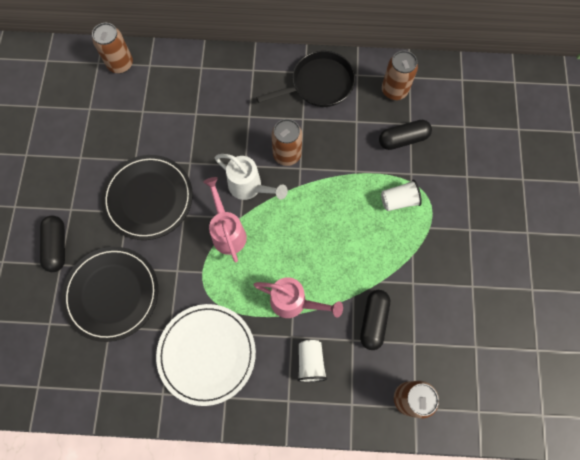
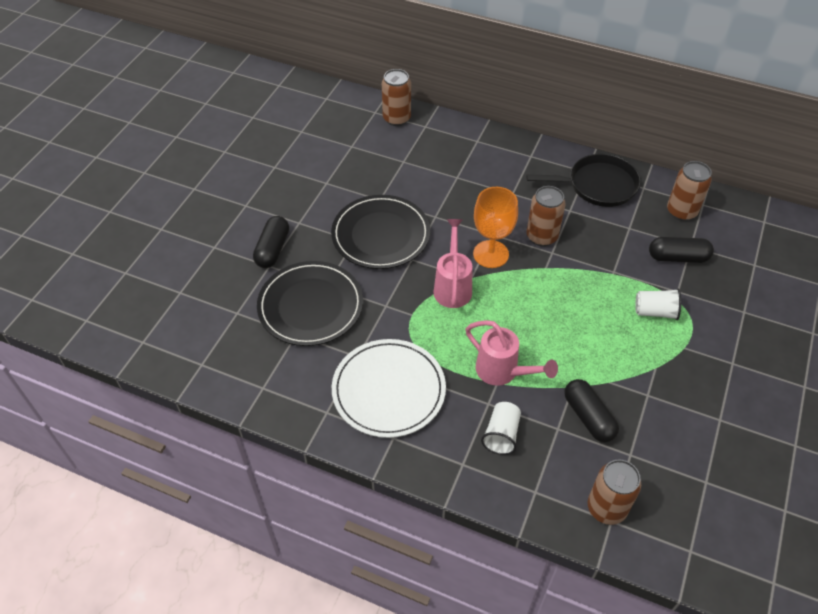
camera: 20 degrees right, 20 degrees down
white watering can [215,154,288,200] -> orange goblet [473,187,518,268]
black capsule [360,290,390,350] -> black capsule turned 60 degrees counterclockwise [564,379,619,442]

